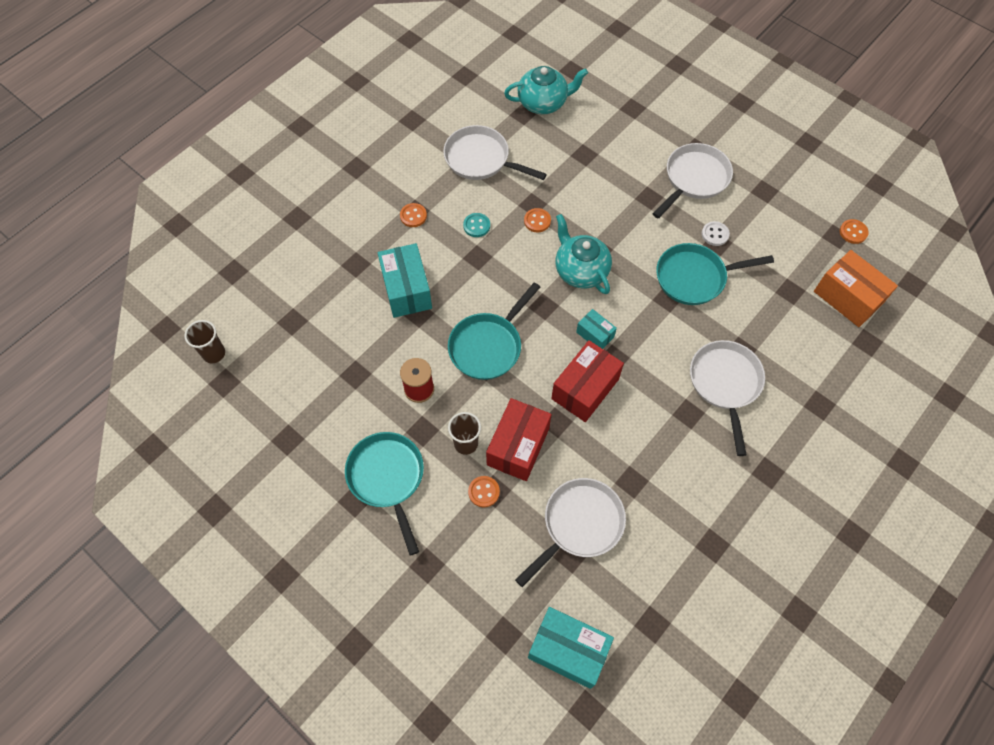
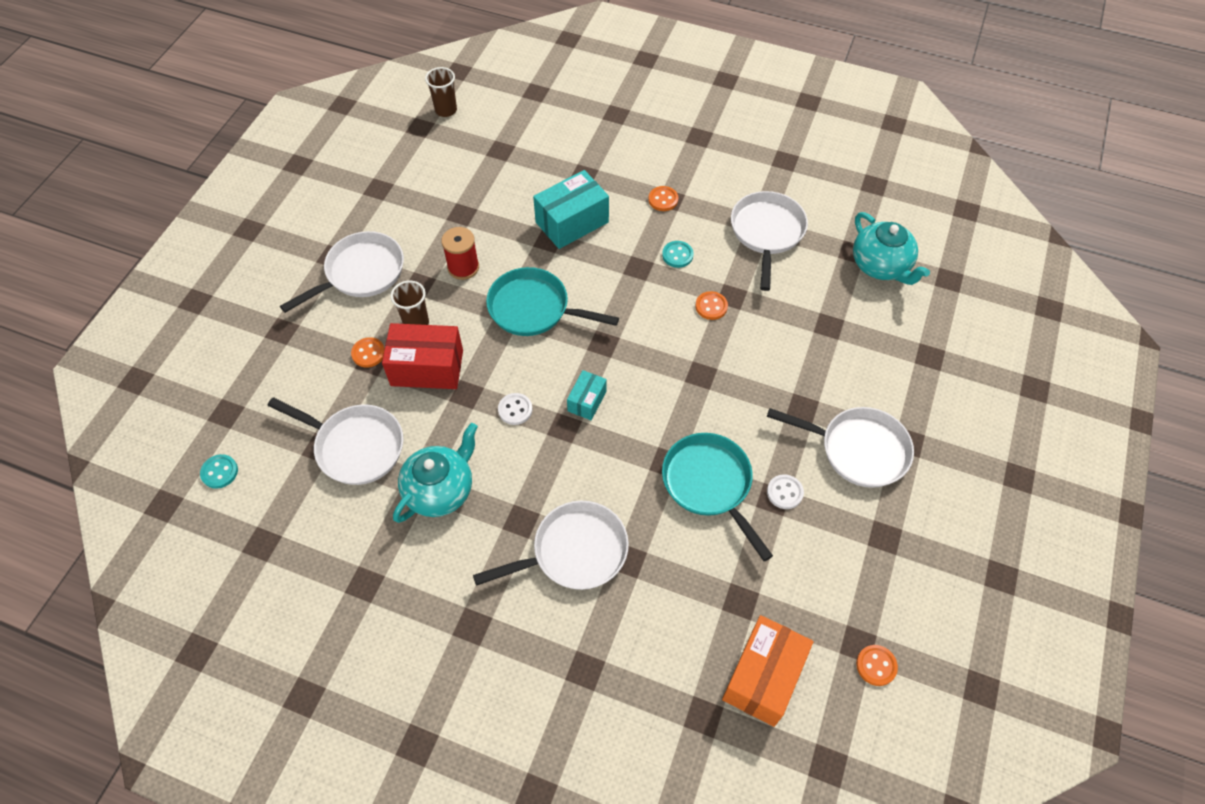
camera: 70 degrees right, 5 degrees down
turquoise pan [345,432,424,556] -> white pan [280,231,404,313]
turquoise box [528,607,614,689] -> turquoise button [200,454,238,489]
red box [551,340,624,422] -> white button [498,393,533,425]
turquoise teapot [556,214,612,294] -> turquoise teapot moved to [393,423,478,523]

